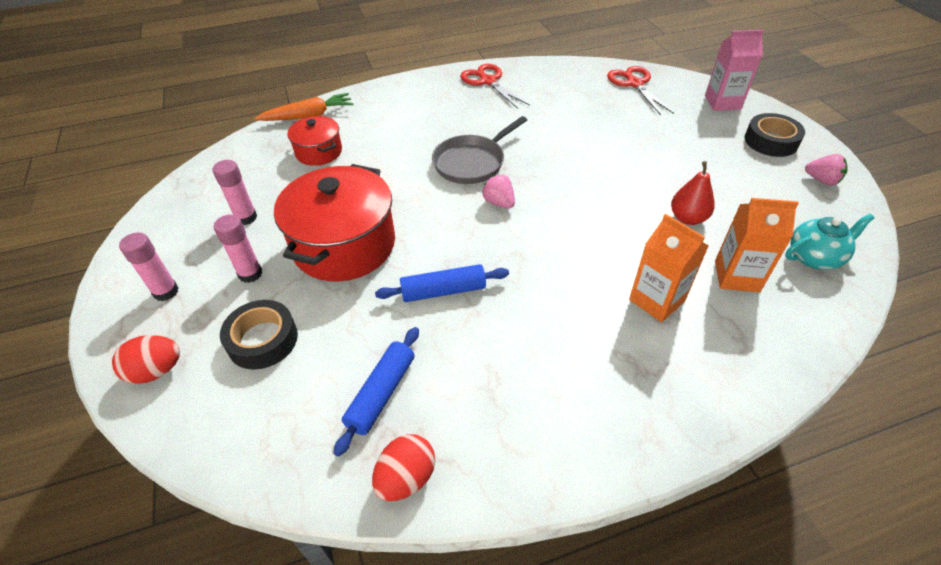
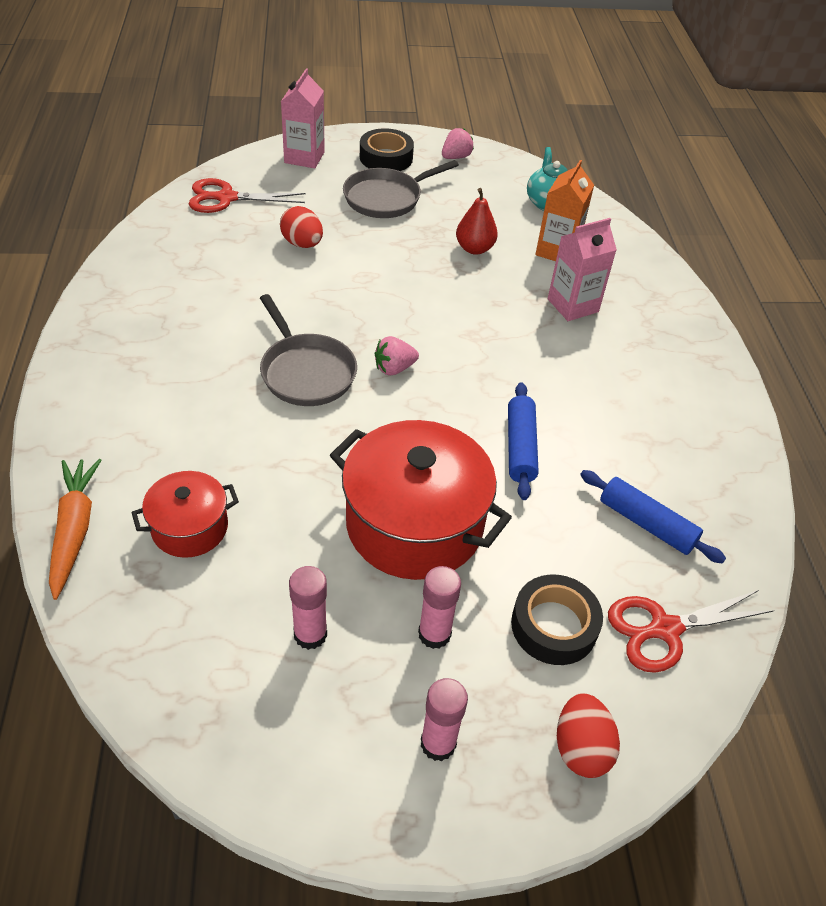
camera: 80 degrees left, 0 degrees up
red egg [372,434,435,501] -> red egg moved to [280,206,323,248]
red scissors [460,64,530,109] -> red scissors moved to [608,590,774,673]
orange carton [629,214,709,322] -> pink carton [548,218,617,321]
none -> grey pan [343,160,459,218]

